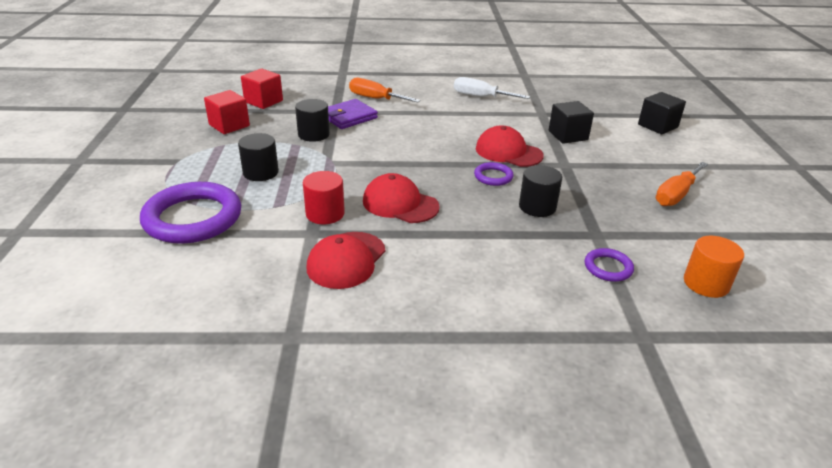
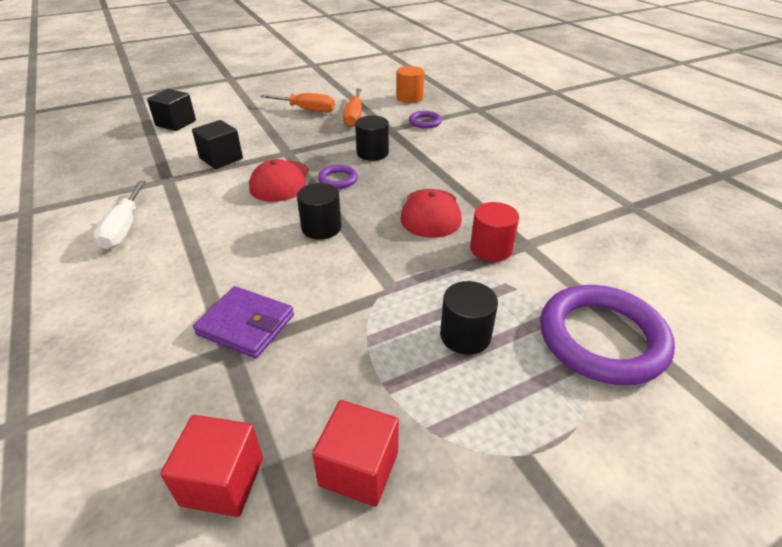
camera: 115 degrees left, 5 degrees up
black cylinder [295,99,330,142] -> black cylinder moved to [297,183,342,240]
red cap [306,232,386,289] -> none
orange screwdriver [349,78,421,102] -> orange screwdriver moved to [343,89,362,127]

